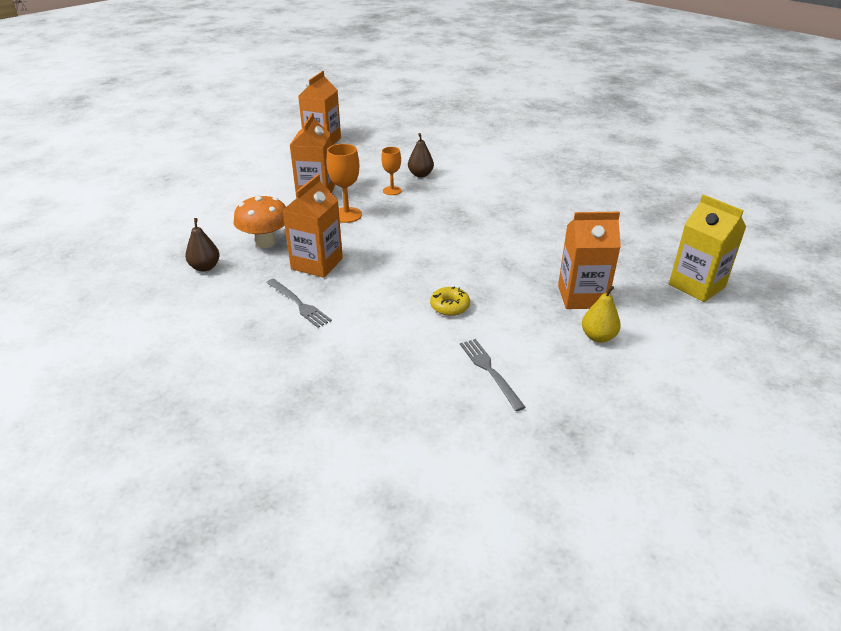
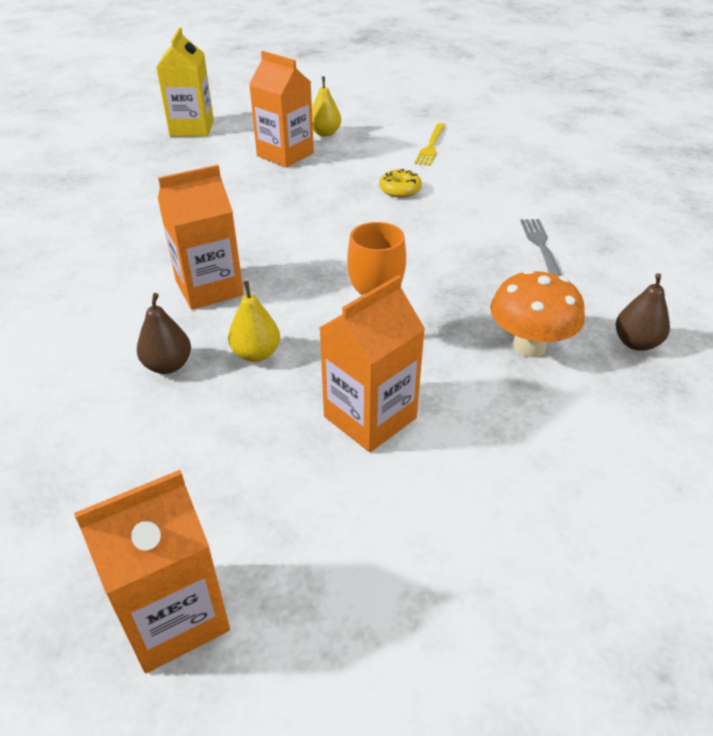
camera: 140 degrees left, 5 degrees up
orange carton [282,174,343,278] -> orange carton moved to [158,165,244,310]
orange goblet [381,147,402,195] -> yellow pear [228,281,280,362]
grey fork [460,339,526,411] -> yellow fork [414,123,446,166]

